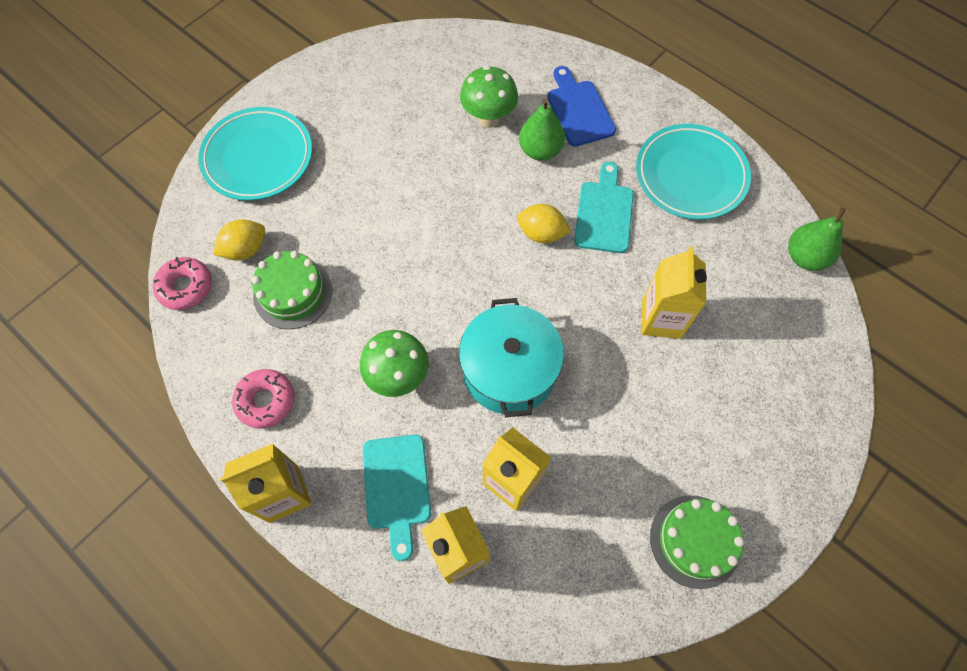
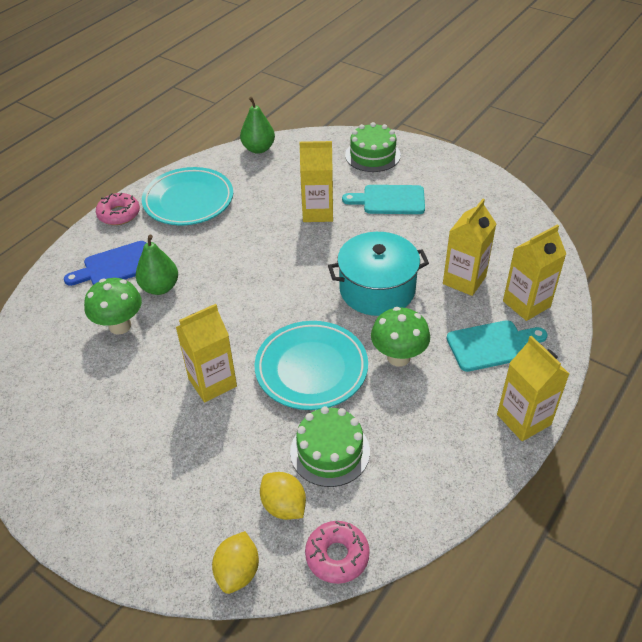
camera: 95 degrees left, 20 degrees down
turquoise plate [198,107,312,201] -> turquoise plate moved to [255,321,368,410]
pink donut [232,369,294,428] -> pink donut moved to [96,193,140,225]
yellow lemon [517,204,571,243] -> yellow lemon moved to [212,531,259,594]
turquoise cutting board [574,162,634,253] -> turquoise cutting board moved to [342,185,425,214]
green cake [650,495,745,589] -> green cake moved to [345,122,401,172]
none -> yellow carton [176,304,237,402]

